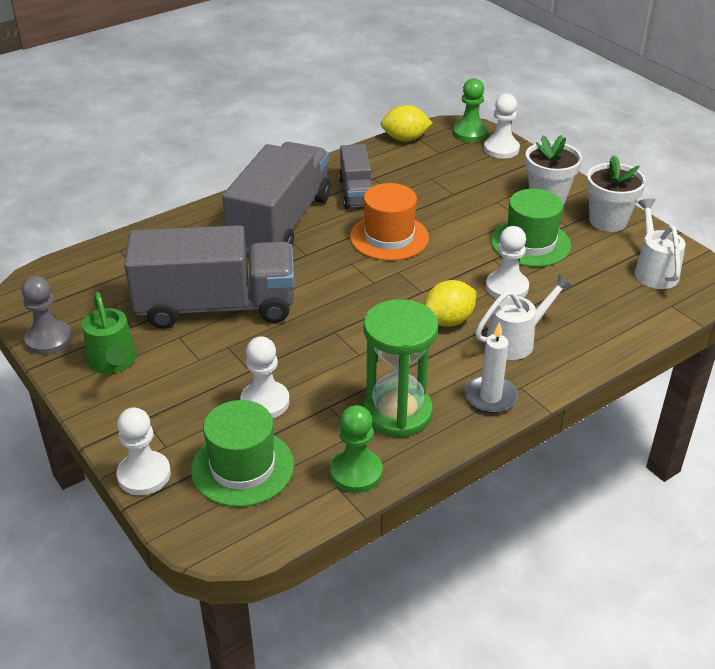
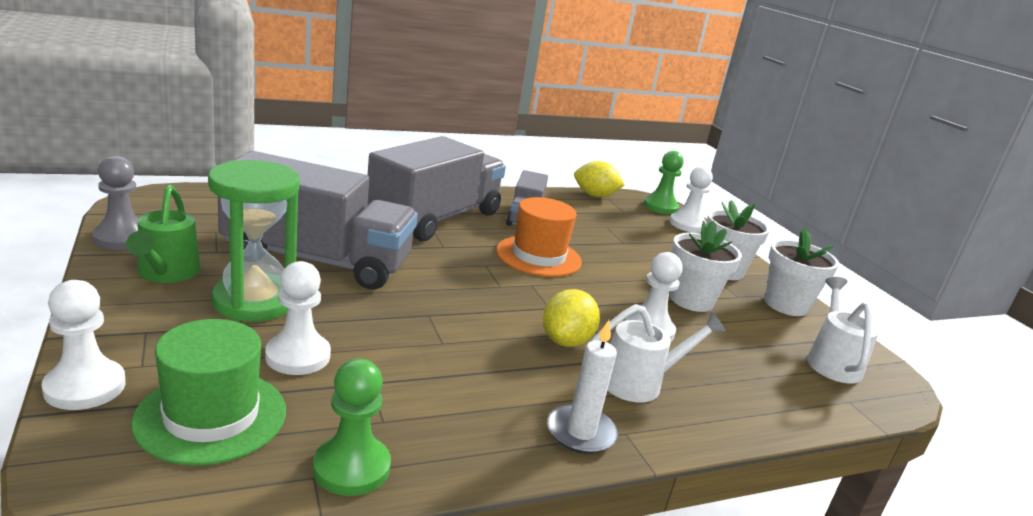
camera: 10 degrees right, 15 degrees down
green hourglass [363,299,438,438] -> green hourglass moved to [208,160,300,322]
yellow lemon [424,280,476,327] -> yellow lemon turned 45 degrees counterclockwise [543,289,600,347]
green hat [491,189,571,267] -> white flower pot [670,221,742,312]

